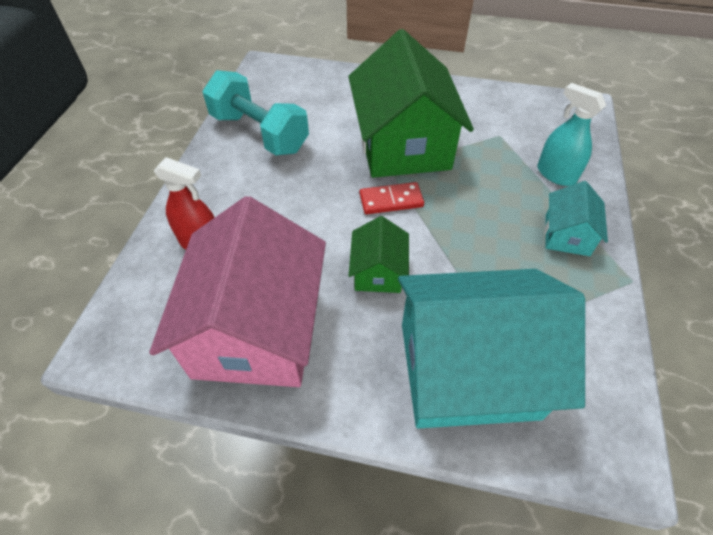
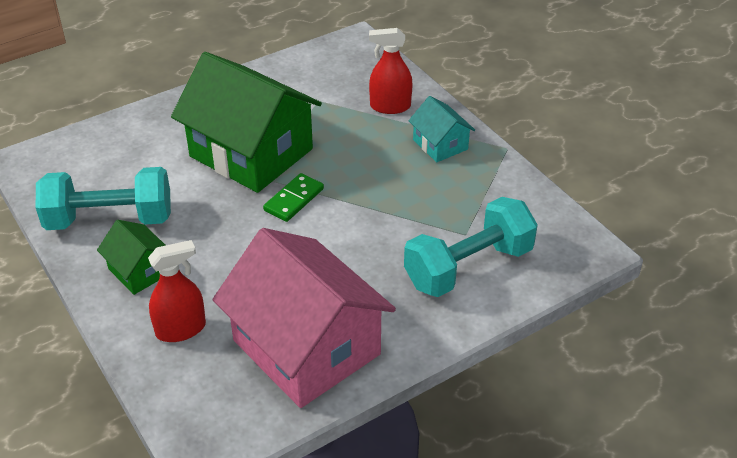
camera: 45 degrees left, 10 degrees down
green house [349,216,409,293] -> green house moved to [97,220,166,295]
red domino [359,182,424,214] -> green domino [263,173,324,222]
turquoise house [398,269,585,429] -> turquoise dumbbell [404,197,538,297]
turquoise spray bottle [537,83,606,186] -> red spray bottle [369,28,413,114]

